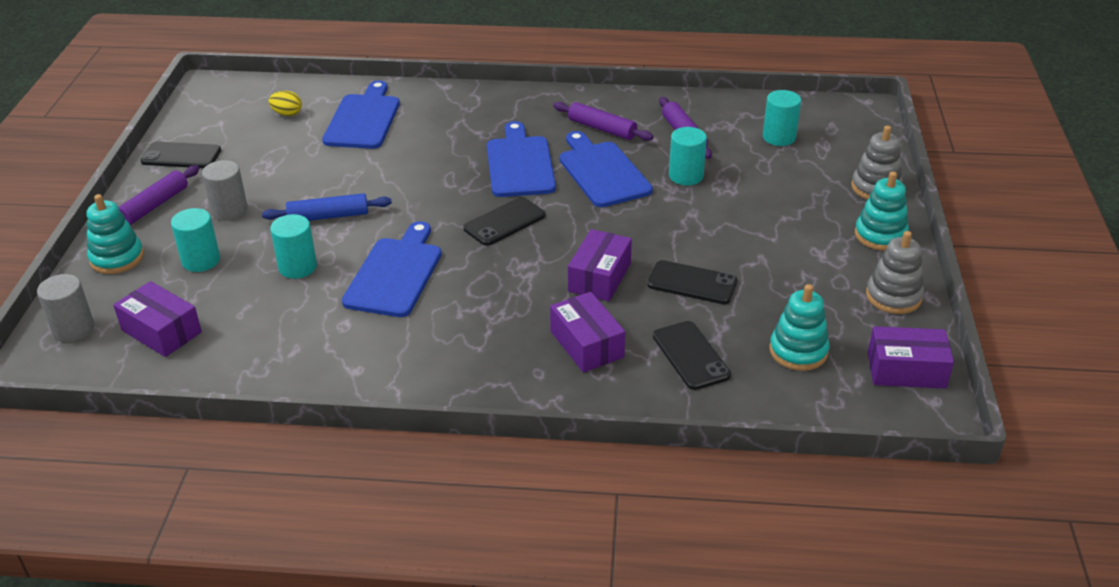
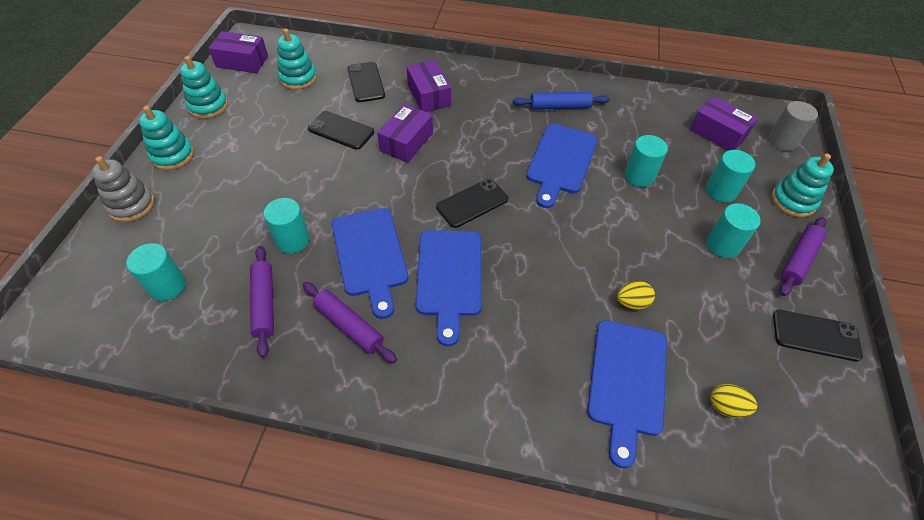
camera: 175 degrees left, 15 degrees up
grey cylinder [202,160,248,221] -> turquoise cylinder [707,203,761,258]
blue rolling pin [262,193,392,221] -> blue rolling pin moved to [513,92,610,110]
grey stacking toy [866,231,924,314] -> turquoise stacking toy [180,56,228,119]
none -> yellow egg [617,281,655,310]

